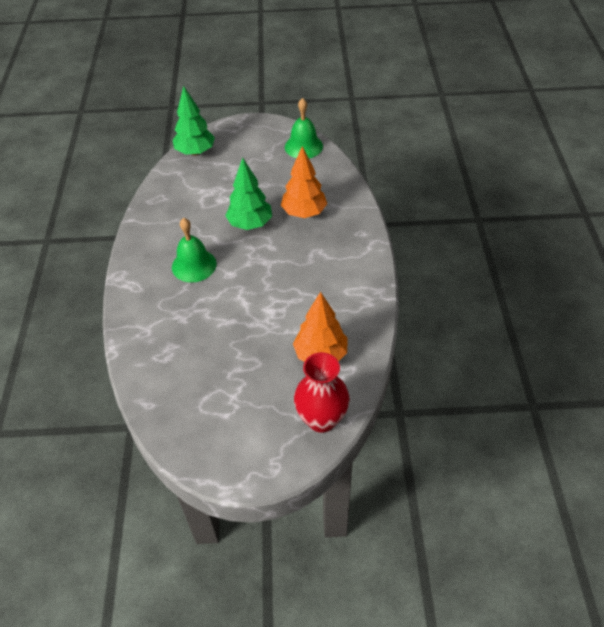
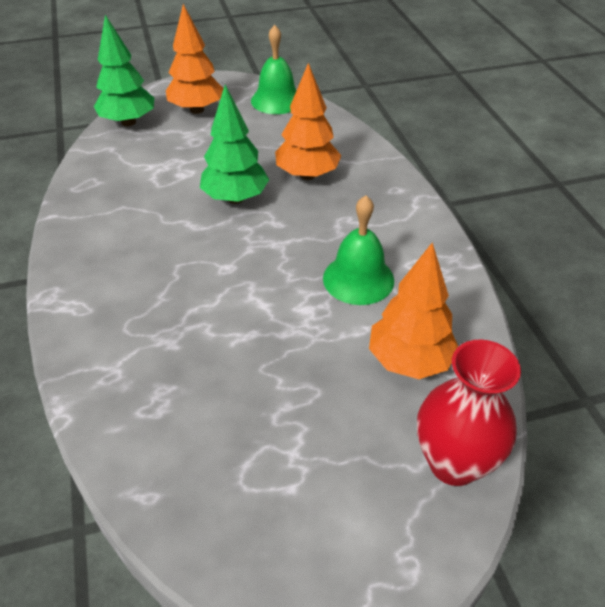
camera: 15 degrees left, 5 degrees down
green bell [172,218,216,283] -> green bell moved to [323,195,394,305]
none -> orange tree [166,4,224,114]

